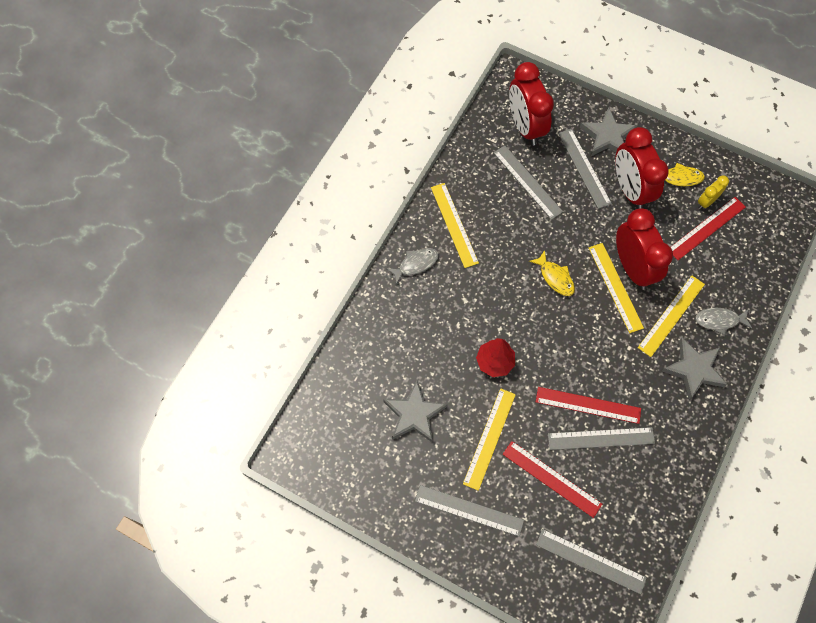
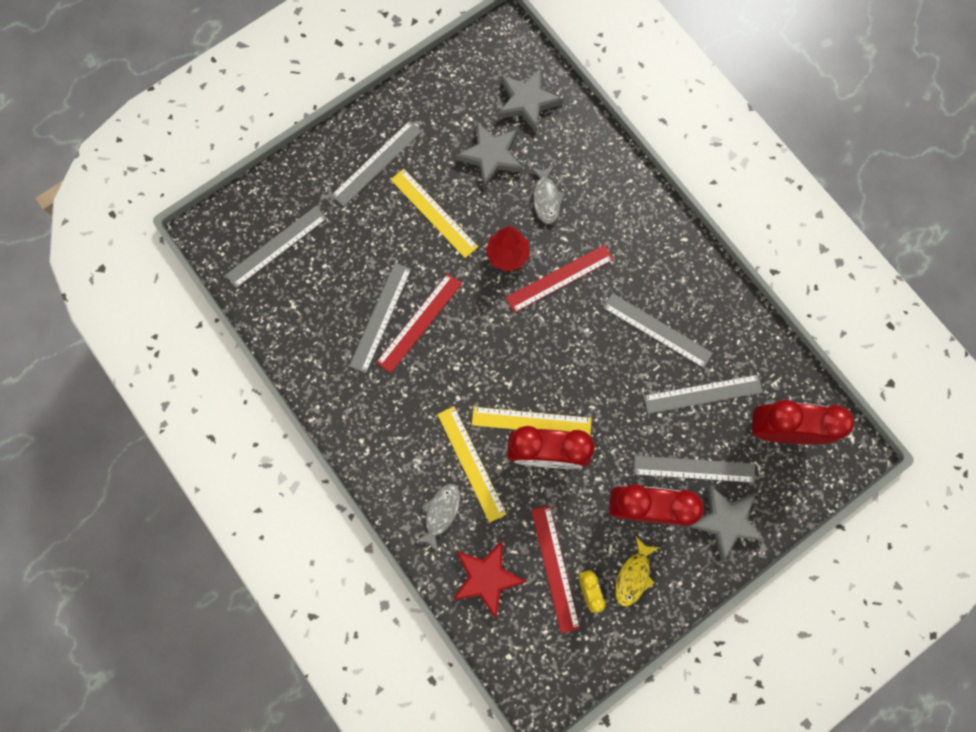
camera: 115 degrees right, 10 degrees up
grey fish [386,248,439,285] -> grey fish moved to [531,166,565,224]
yellow ruler [431,183,479,268] -> none
red ruler [503,441,602,518] -> red ruler moved to [506,245,614,313]
yellow fish [529,250,575,296] -> none
grey star [662,338,727,400] -> grey star moved to [498,68,563,133]
none -> red star [453,541,527,618]
none -> grey ruler [603,293,713,368]

